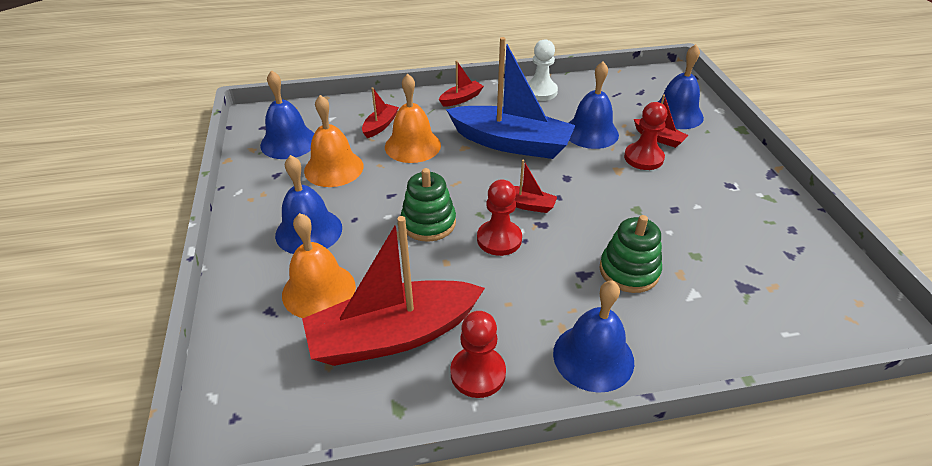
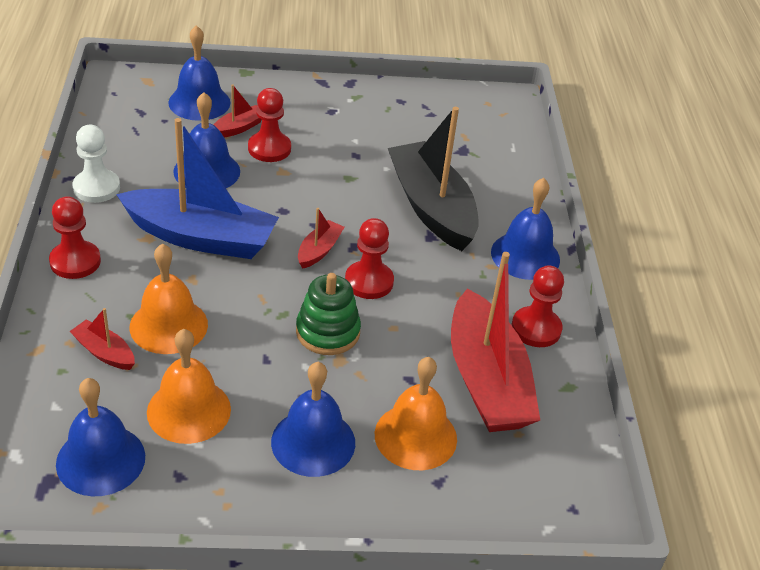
camera: 85 degrees left, 0 degrees up
red boat [439,60,484,107] -> red pawn [49,196,101,279]
blue boat [446,37,575,159] -> blue boat turned 75 degrees clockwise [116,118,279,259]
green stacking toy [600,215,662,293] -> black boat [388,107,479,251]

